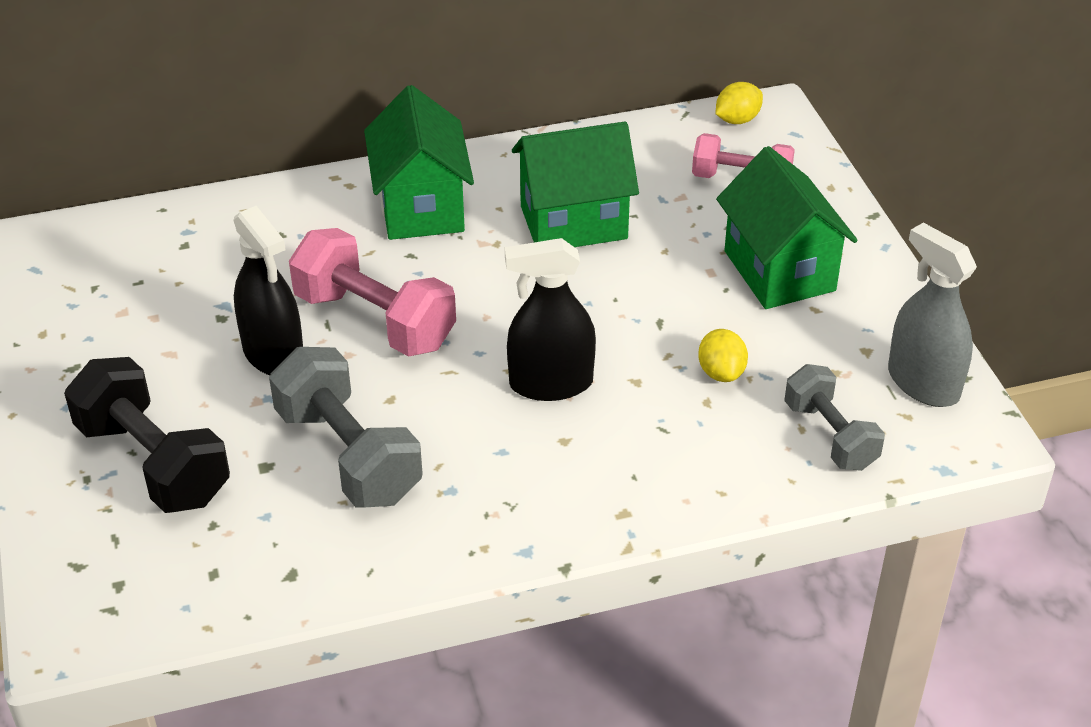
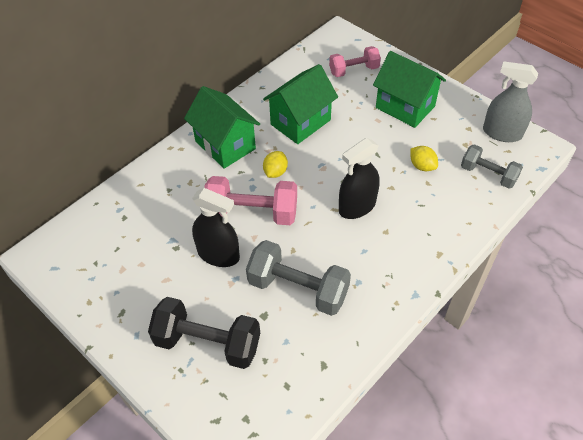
camera: 30 degrees left, 10 degrees up
yellow lemon [716,82,763,124] -> yellow lemon moved to [263,151,288,178]

